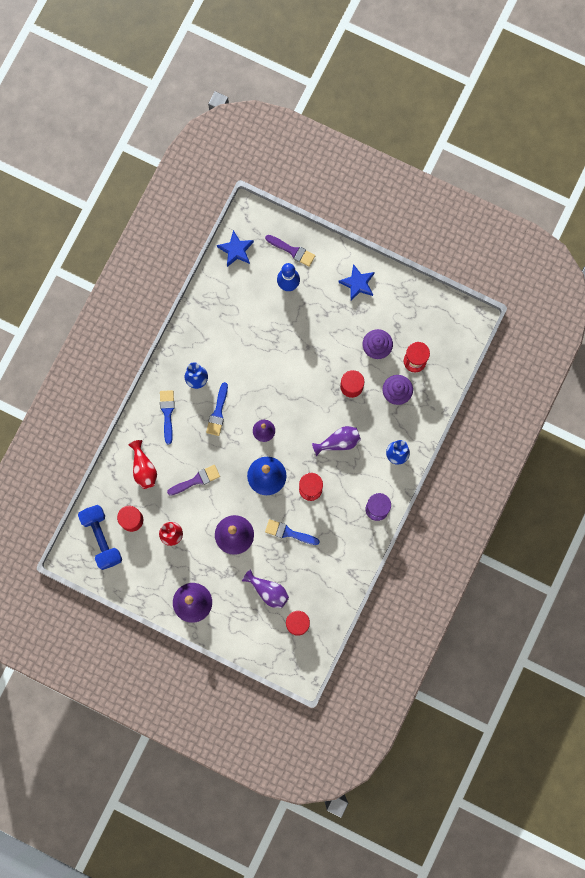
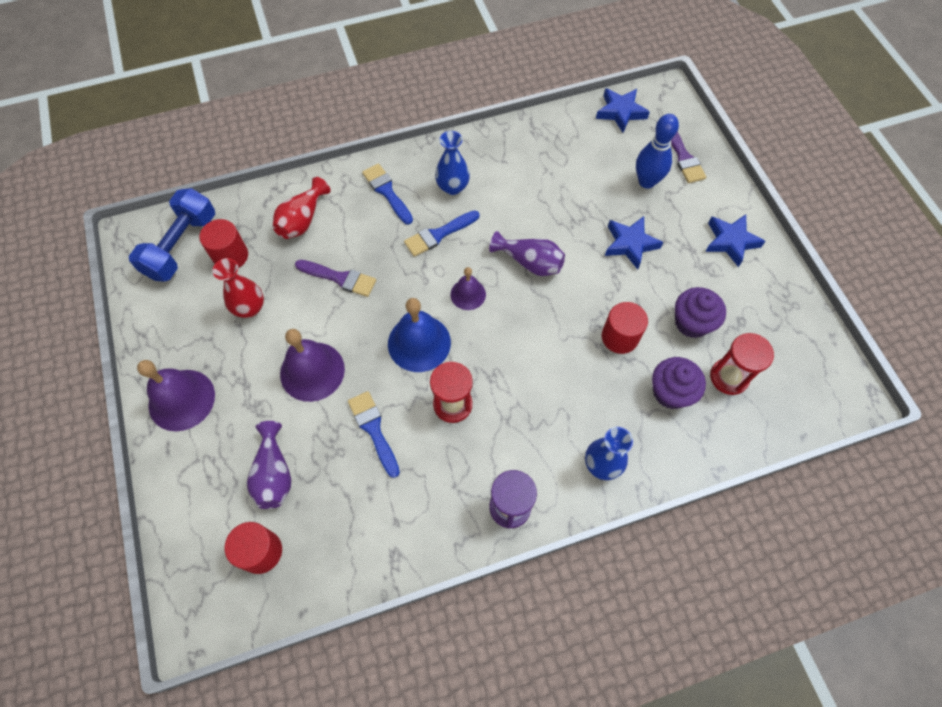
camera: 45 degrees right, 15 degrees down
blue brush [160,390,175,444] -> blue brush turned 75 degrees counterclockwise [362,163,413,225]
purple vase [312,426,361,456] -> purple vase moved to [489,231,565,276]
none -> blue star [605,216,663,269]

